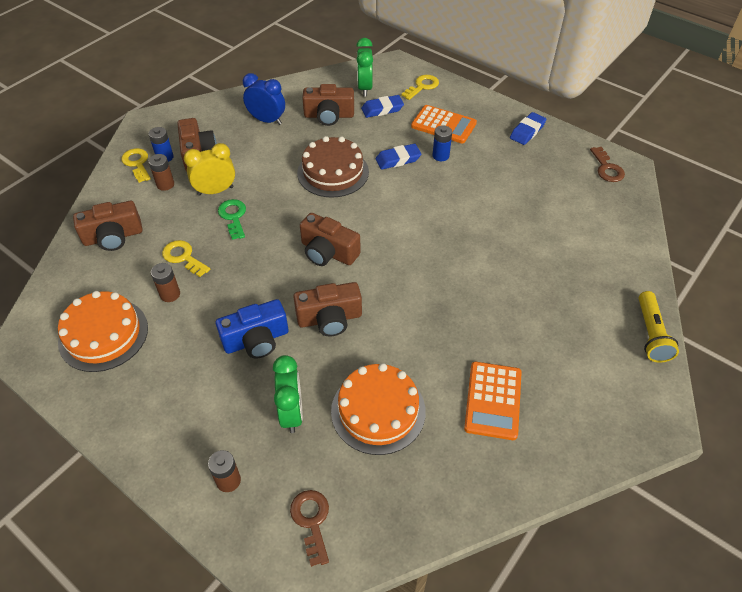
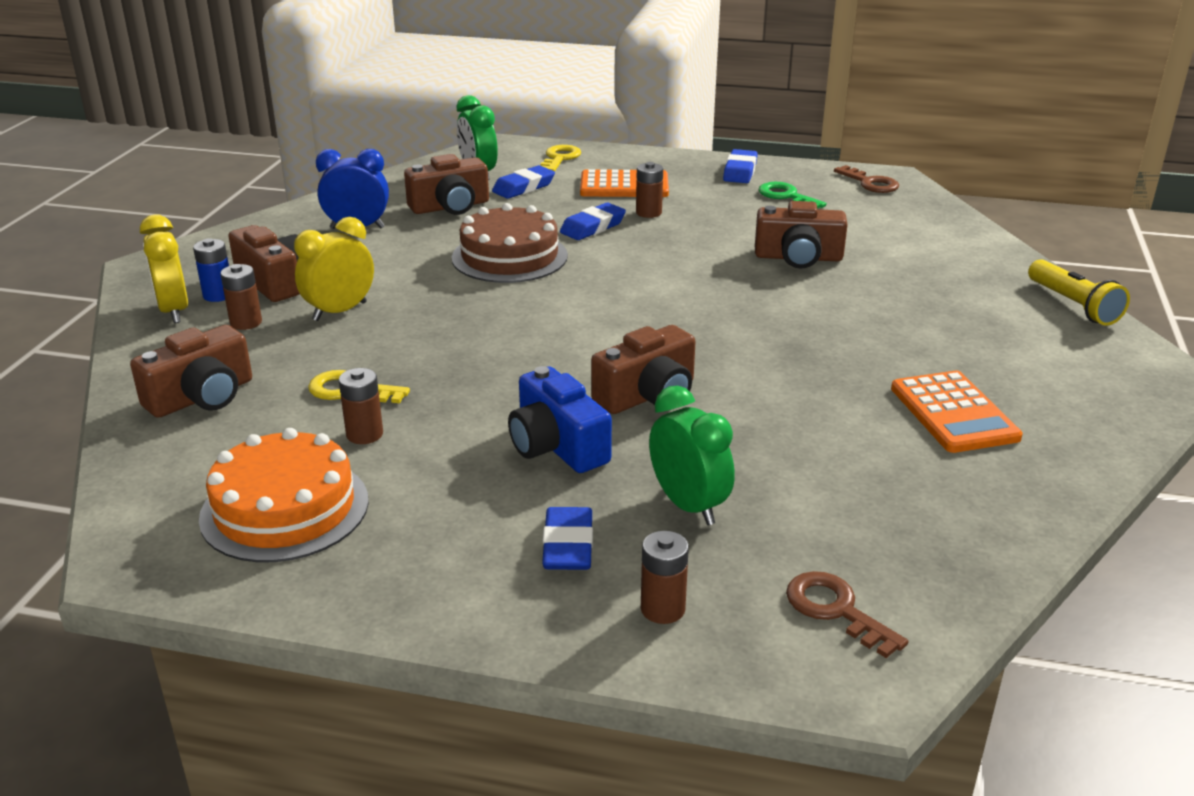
camera: 25 degrees left, 20 degrees down
yellow key [121,148,151,183] -> yellow clock [140,214,188,323]
blue camera [216,299,288,359] -> blue camera turned 105 degrees clockwise [508,366,612,473]
green key [218,199,246,240] -> green key moved to [758,182,826,209]
brown camera [300,213,361,266] -> brown camera moved to [755,201,848,268]
orange cake [331,363,426,455] -> none
blue battery [432,125,452,161] -> brown battery [636,162,663,218]
none -> blue eraser [542,507,593,570]

